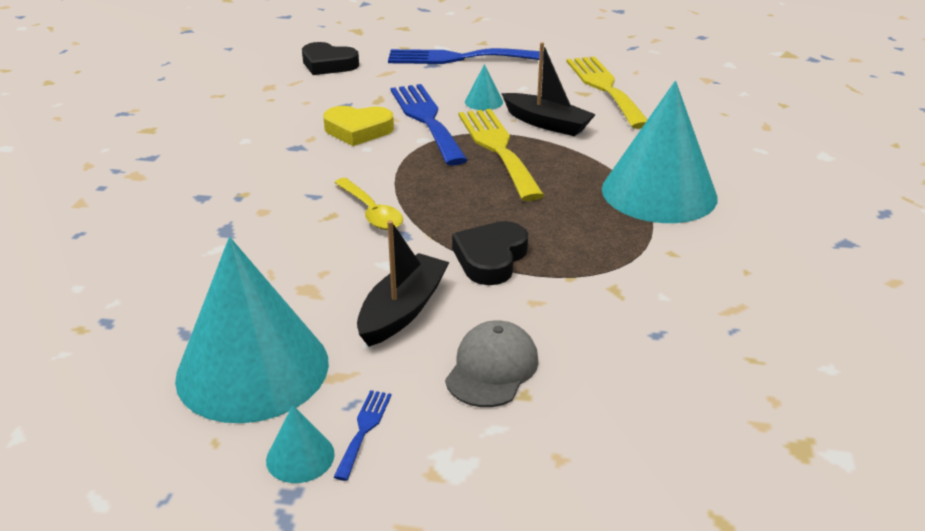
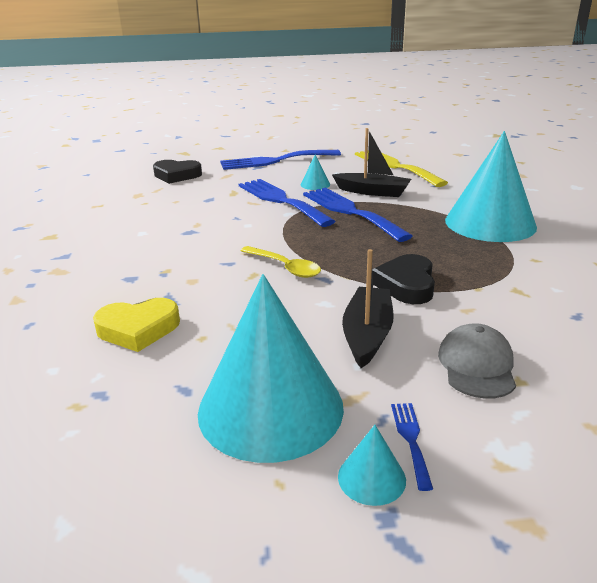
camera: 15 degrees left, 5 degrees down
yellow heart [323,106,394,146] -> yellow heart moved to [93,298,180,352]
yellow fork [458,109,545,201] -> blue fork [303,188,412,242]

